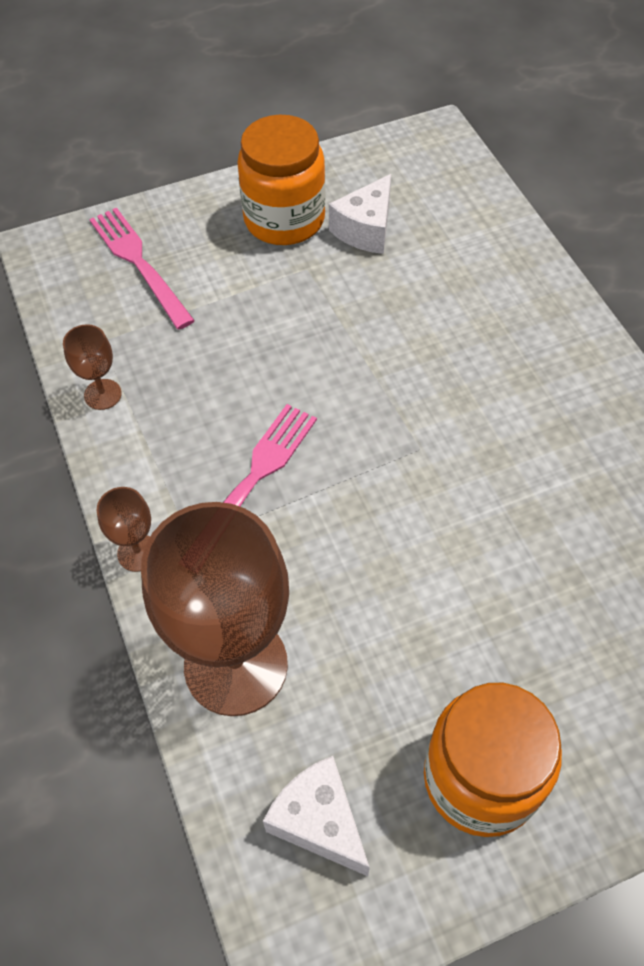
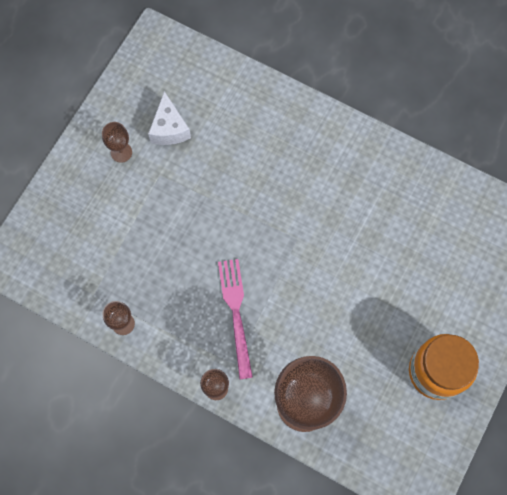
camera: 40 degrees left, 15 degrees up
pink fork [89,208,195,330] -> none
orange jar [237,115,326,245] -> brown goblet [102,122,132,163]
white cheese [263,756,370,876] -> none

